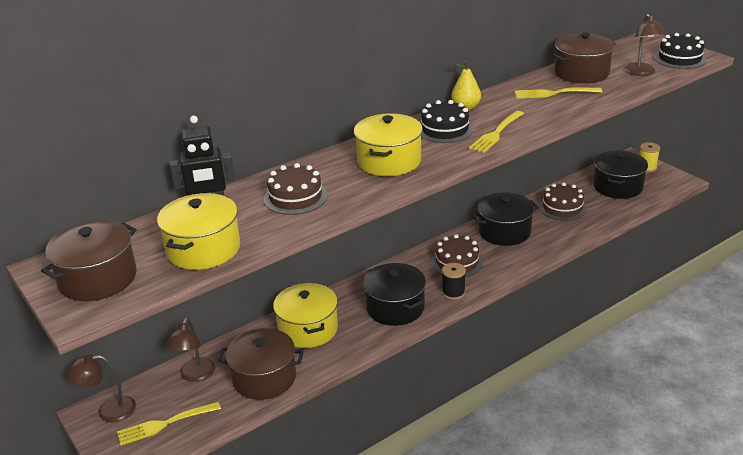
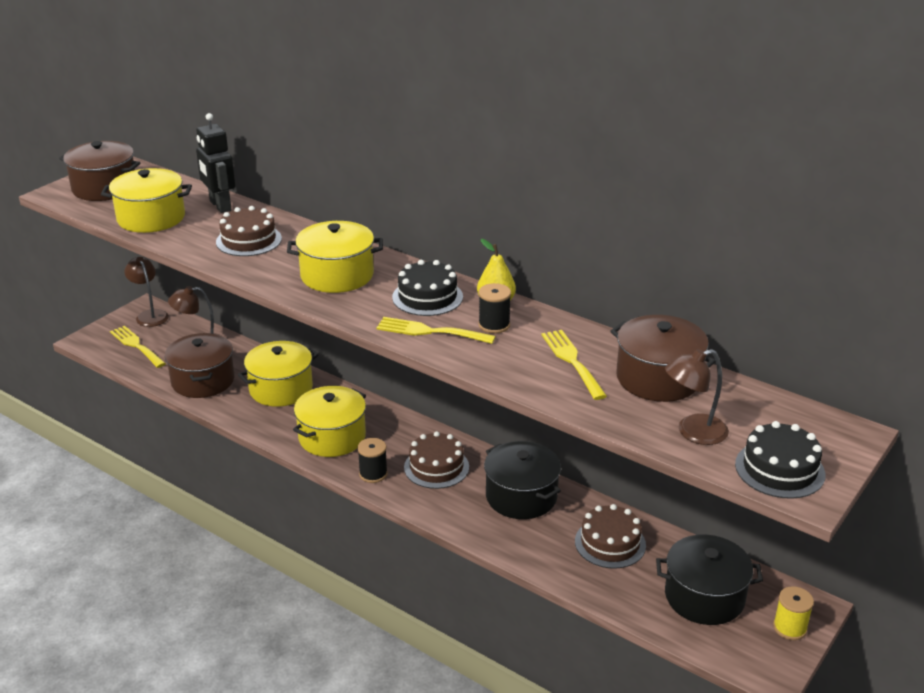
camera: 70 degrees right, 0 degrees up
black pot [363,263,426,326] -> yellow pot [293,386,366,457]
none -> black spool [478,283,511,334]

